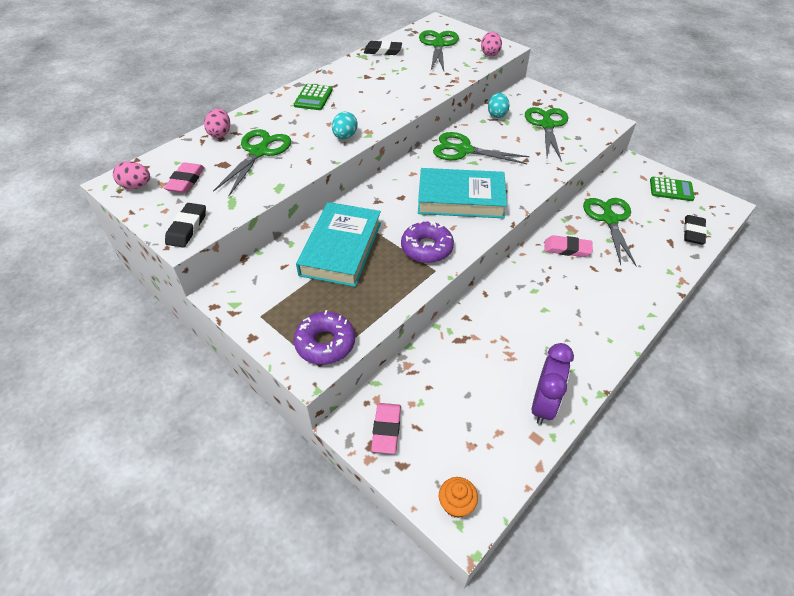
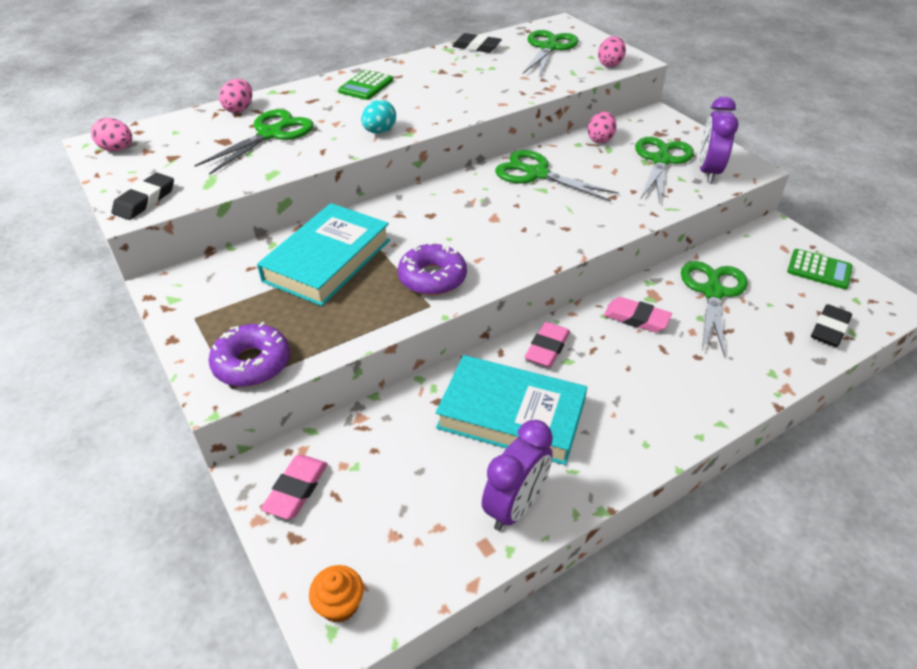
camera: 15 degrees right, 5 degrees down
pink eraser [164,162,205,193] -> pink eraser moved to [524,322,570,367]
turquoise book [418,168,507,218] -> turquoise book moved to [435,355,587,465]
turquoise egg [488,93,509,118] -> pink egg [588,111,616,143]
none -> purple clock [699,96,739,183]

